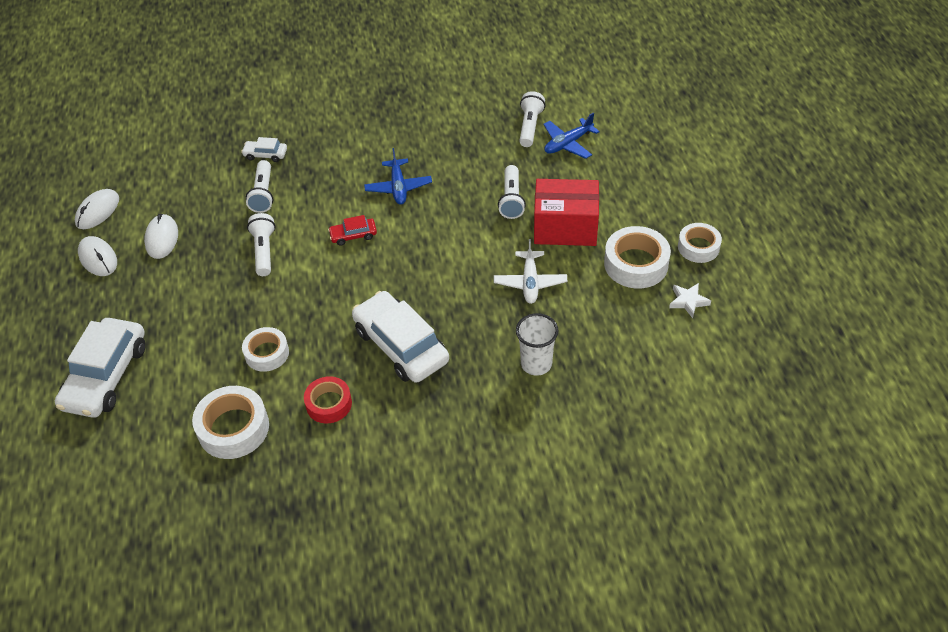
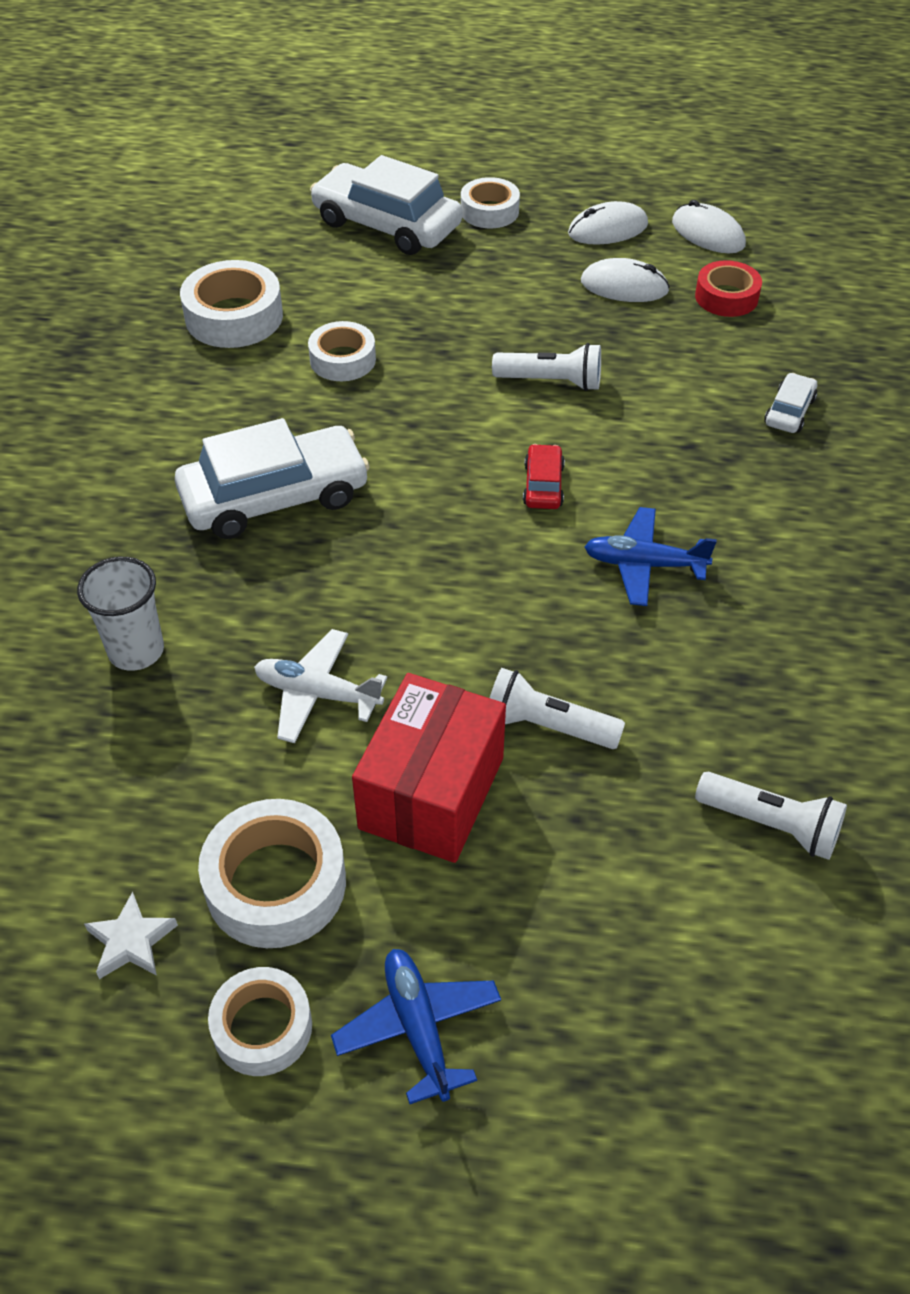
camera: 105 degrees right, 0 degrees up
white flashlight [246,160,273,213] -> none
red tape [304,376,352,424] -> red tape moved to [695,260,762,317]
blue plane [543,113,600,159] -> blue plane moved to [331,949,501,1104]
none -> white tape [461,177,520,228]

